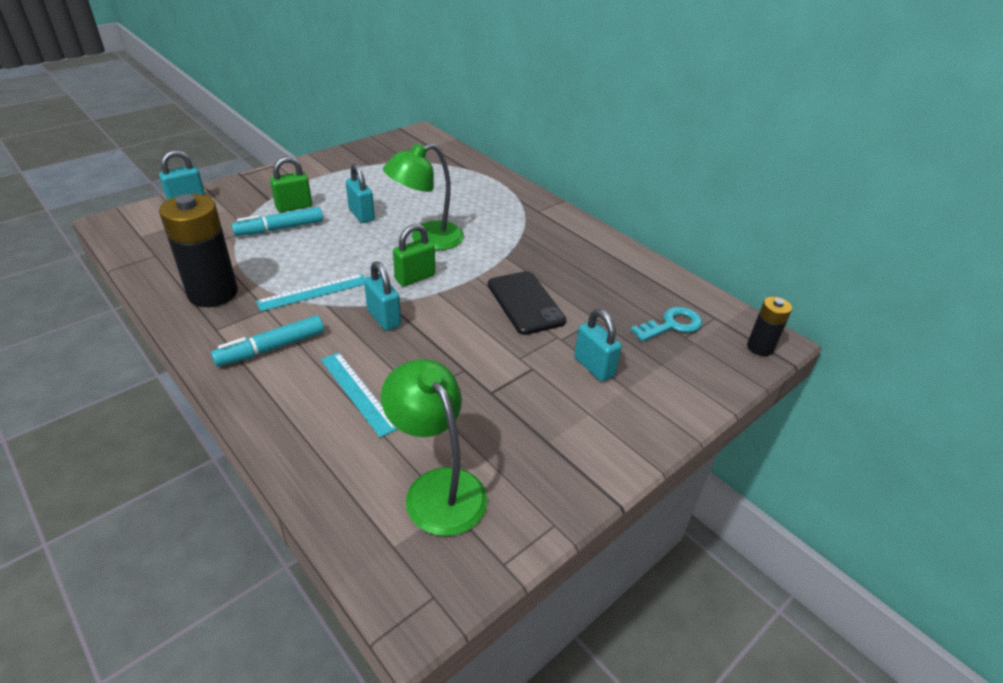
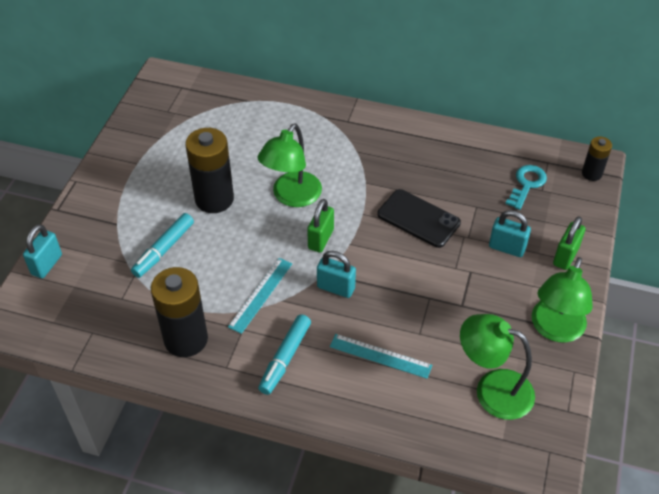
camera: 30 degrees left, 10 degrees up
green padlock [270,157,312,212] -> green padlock moved to [553,216,586,270]
turquoise padlock [346,164,375,223] -> black battery [185,128,234,213]
none -> green lamp [532,257,593,343]

